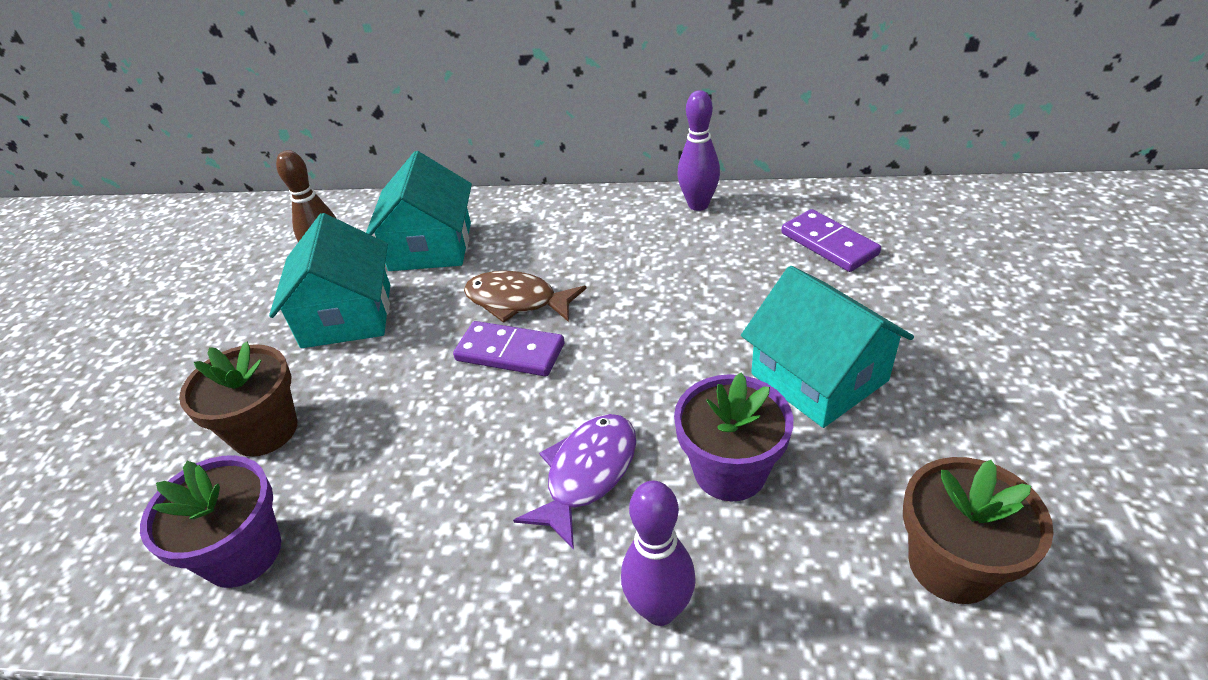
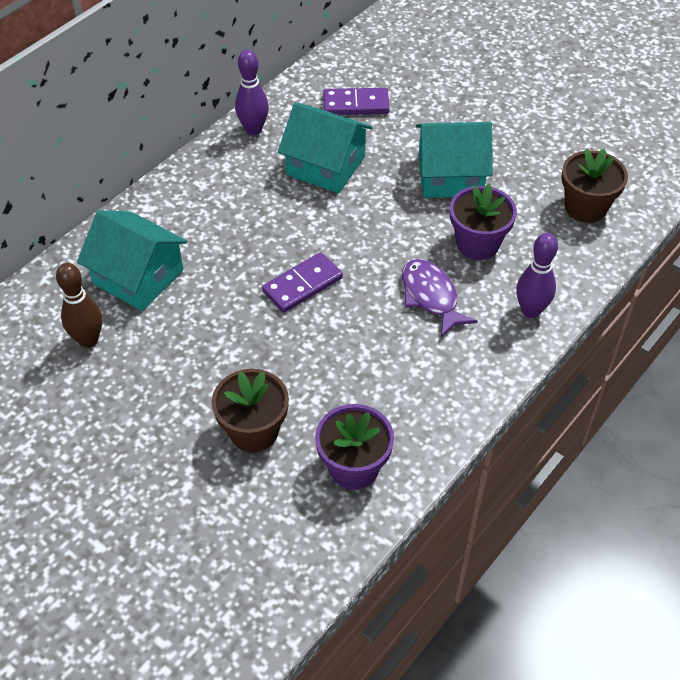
camera: 60 degrees left, 10 degrees up
turquoise house [269,213,390,348] -> turquoise house moved to [278,102,373,193]
brown fish [464,271,587,323] -> none

